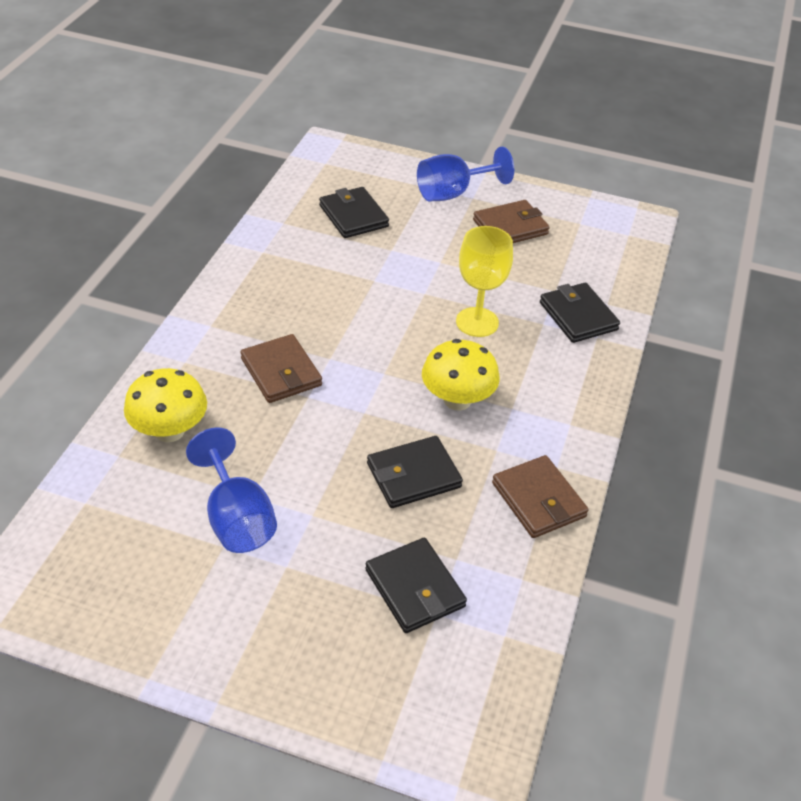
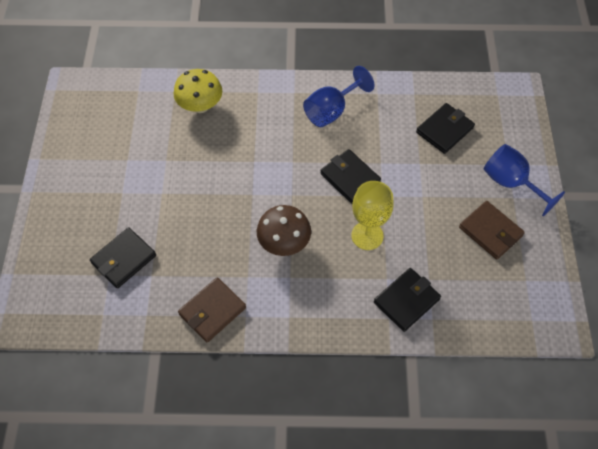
camera: 75 degrees right, 15 degrees up
blue goblet [186,427,277,553] -> blue goblet moved to [303,66,375,127]
brown wallet [241,334,322,403] -> none
black wallet [367,436,463,508] -> black wallet moved to [320,149,381,204]
yellow mushroom [422,339,500,411] -> brown mushroom [257,205,311,256]

